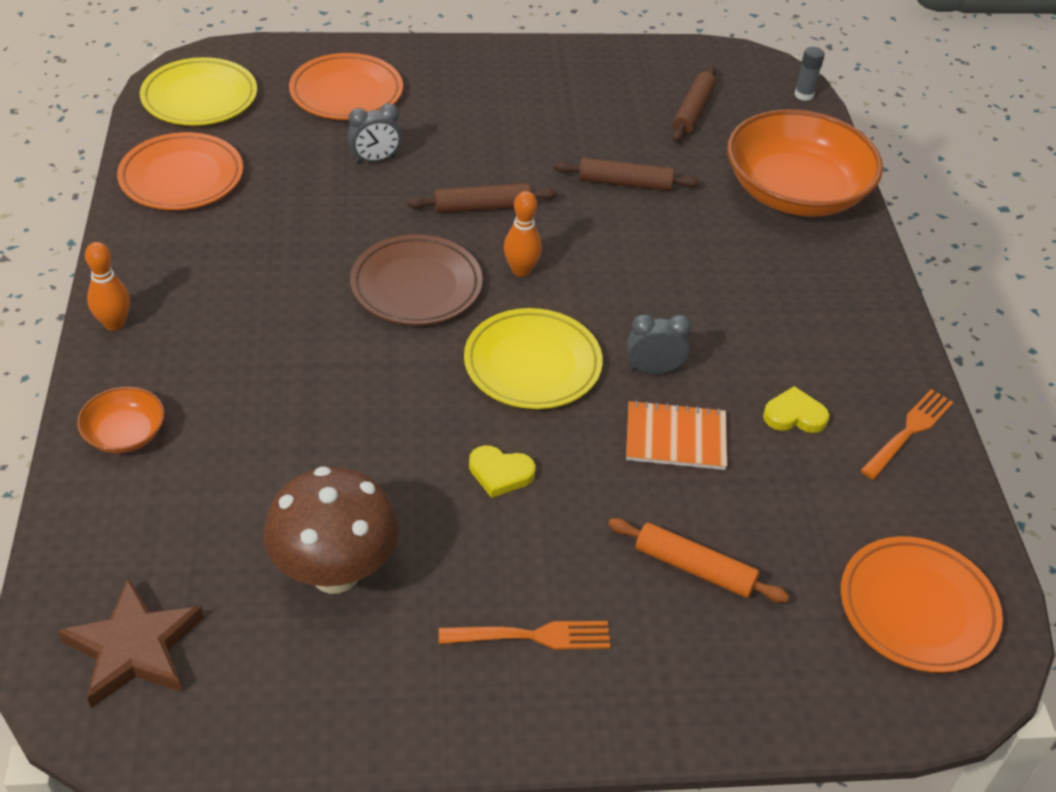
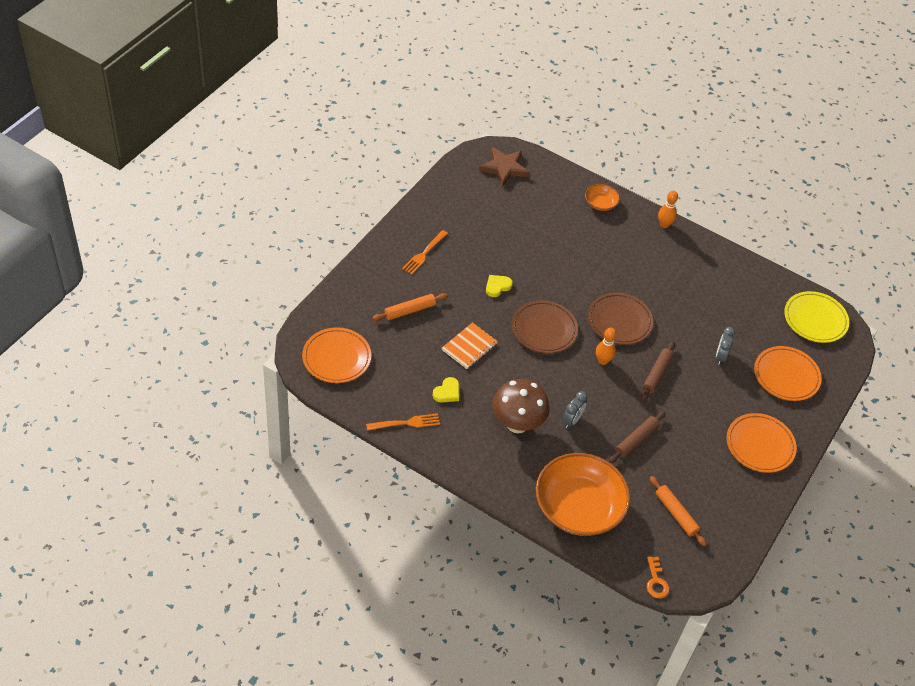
camera: 125 degrees right, 5 degrees up
orange plate [117,132,243,210] -> orange plate moved to [727,413,797,473]
brown mushroom [264,467,399,594] -> brown mushroom moved to [492,379,549,433]
yellow plate [464,308,603,409] -> brown plate [512,300,578,353]
grey clock [627,314,691,374] -> grey clock moved to [563,391,587,428]
brown rolling pin [672,65,717,142] -> orange rolling pin [650,476,707,546]
grey glue stick [795,47,825,101] -> orange key [647,556,669,598]
orange fork [860,389,954,480] -> orange fork turned 90 degrees counterclockwise [366,413,440,431]

